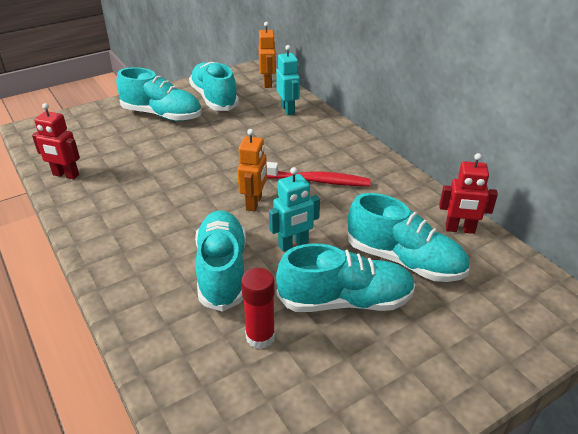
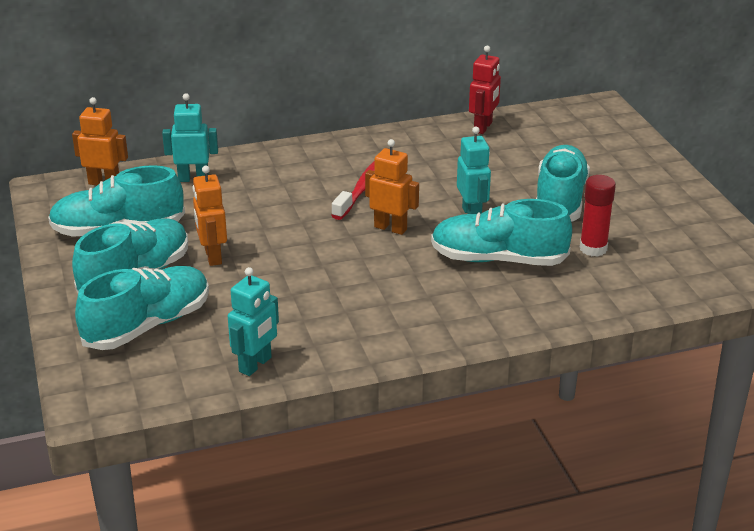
camera: 75 degrees left, 5 degrees down
red robot [32,103,80,180] -> turquoise robot [228,267,279,376]
turquoise shoe [348,193,469,282] -> turquoise shoe moved to [75,266,209,350]
none -> orange robot [192,166,227,266]

